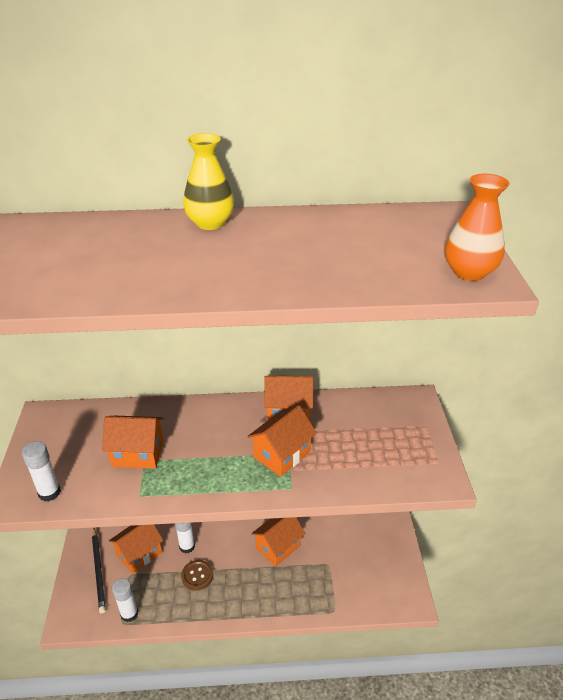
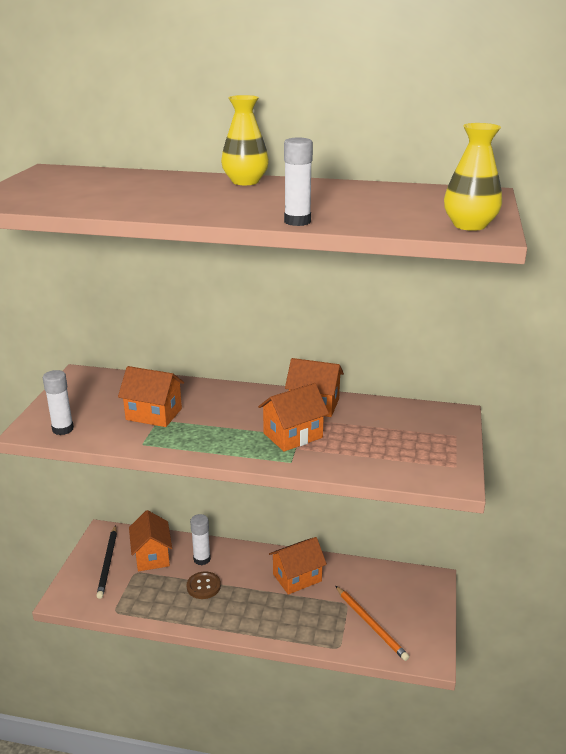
camera: 15 degrees right, 10 degrees down
orange house [109,524,163,574] -> orange house turned 75 degrees counterclockwise [129,510,172,571]
white glue stick [112,578,138,622] -> white glue stick moved to [284,138,313,226]
orange vase [445,174,510,281] -> yellow vase [444,123,502,231]
none -> orange pencil [336,586,409,661]

